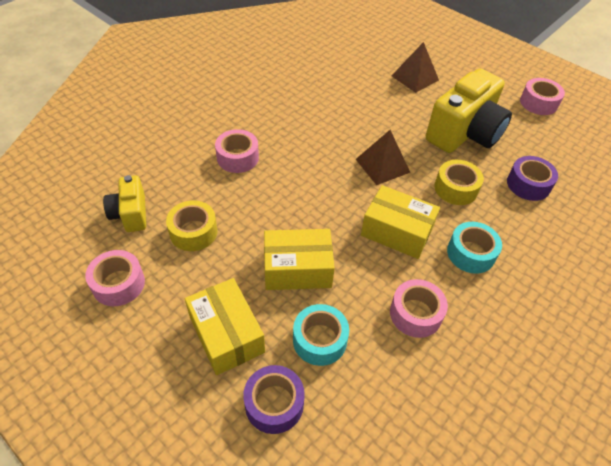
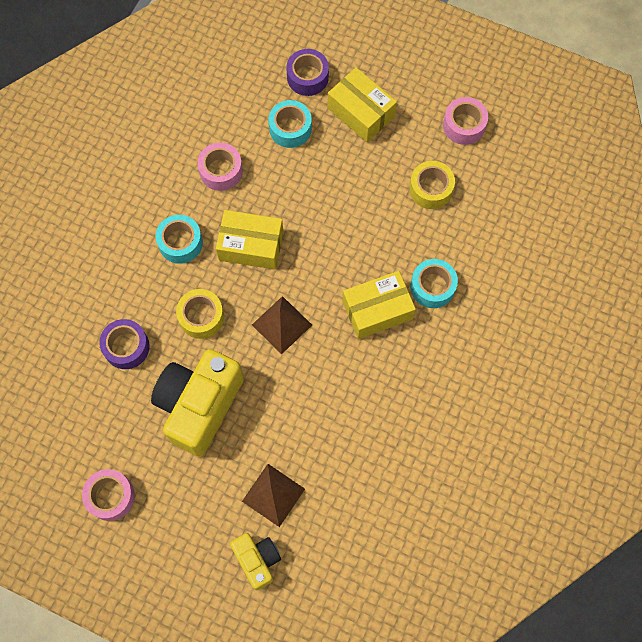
camera: 165 degrees right, 20 degrees up
yellow camera [103,175,146,232] -> yellow camera moved to [230,533,281,590]
pink tape [215,129,259,173] -> turquoise tape [410,259,458,308]
yellow box [264,229,335,290] -> yellow box moved to [342,271,416,339]

